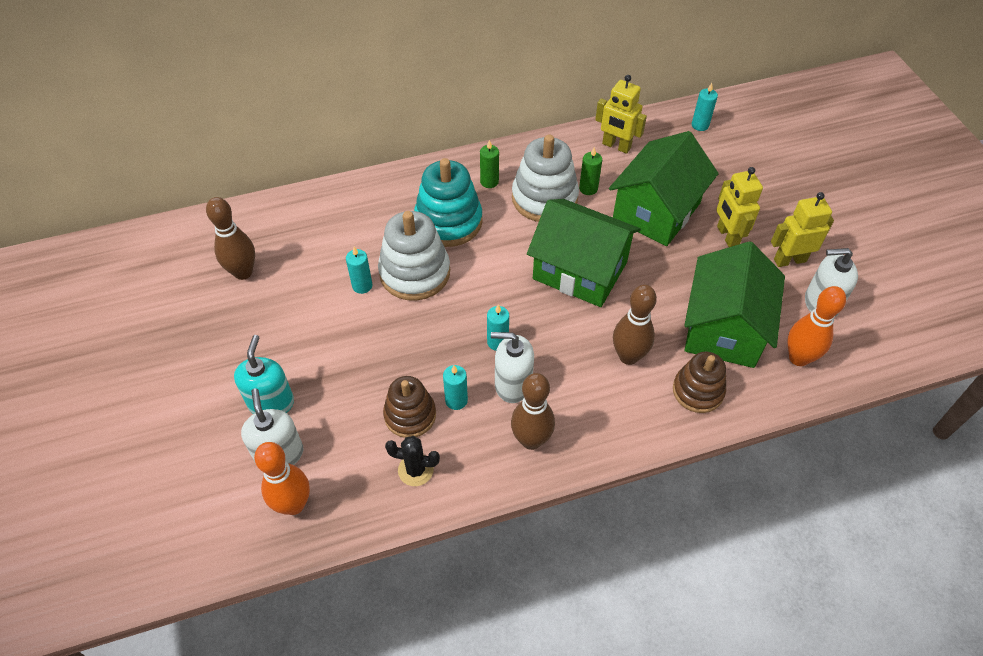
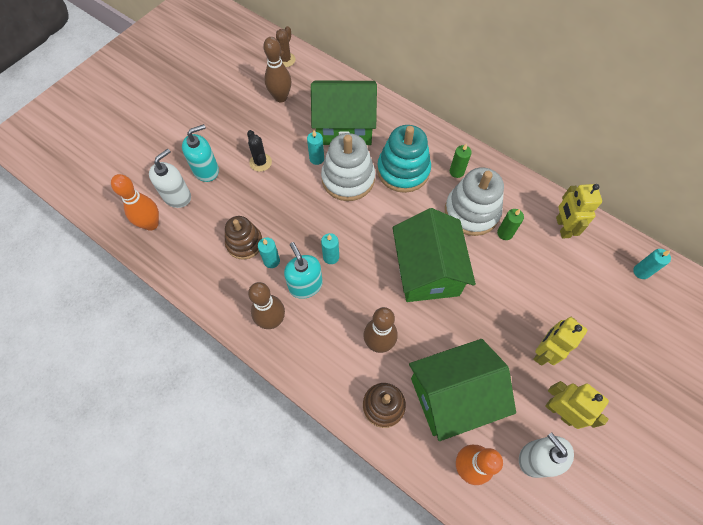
camera: 55 degrees right, 10 degrees up
black cactus [385,436,440,486] -> black cactus moved to [247,130,272,172]
white soap dispenser [491,332,534,403] -> turquoise soap dispenser [284,242,323,299]
green house [609,131,719,246] -> green house moved to [311,80,377,145]
none -> brown cactus [276,26,296,67]

